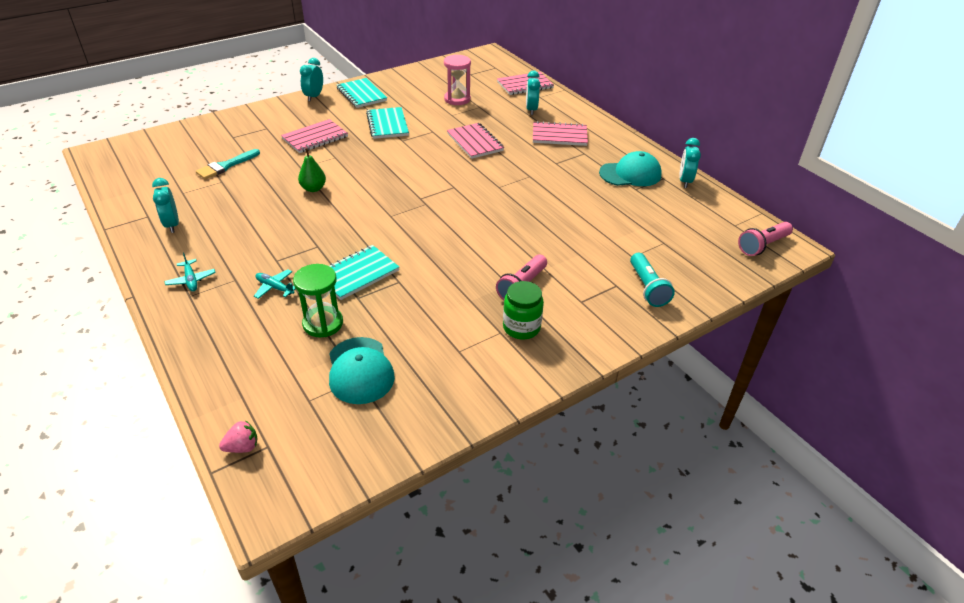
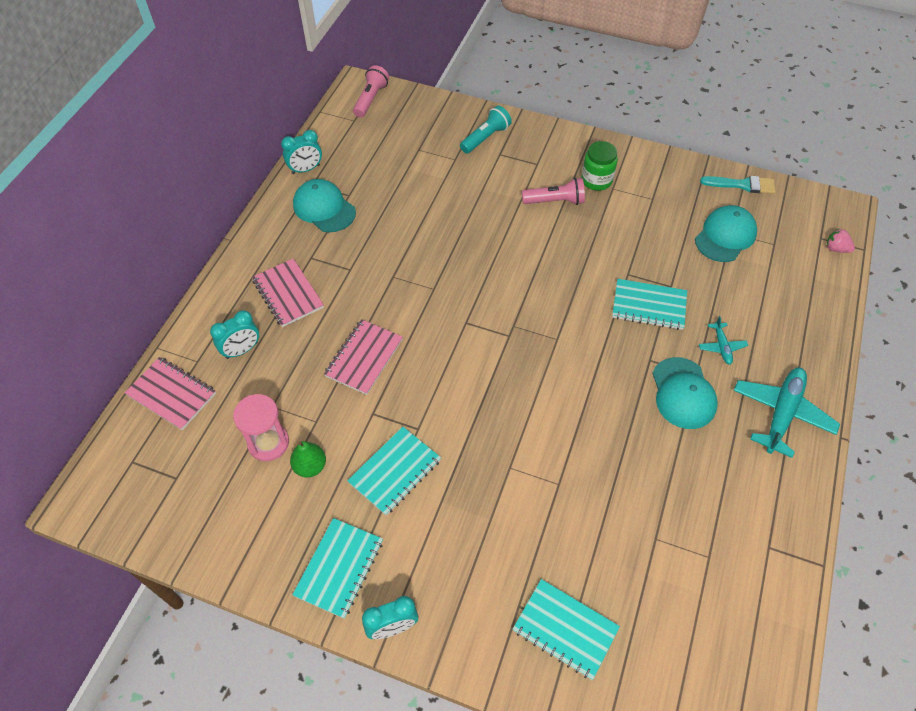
camera: 125 degrees left, 15 degrees up
turquoise clock [152,178,179,233] -> none
turquoise plane [164,253,216,291] -> turquoise plane [733,367,840,458], size x2.01
turquoise brush [196,149,260,179] -> turquoise brush moved to [700,176,775,194]
pink notebook [281,119,348,153] -> none
green hourglass [293,264,343,337] -> none
green pear [298,148,326,192] -> green pear moved to [290,441,326,477]
pink flashlight [738,222,793,256] -> pink flashlight turned 90 degrees counterclockwise [353,65,389,118]
none -> turquoise notebook [513,579,620,680]
none -> turquoise cap [652,357,718,429]

